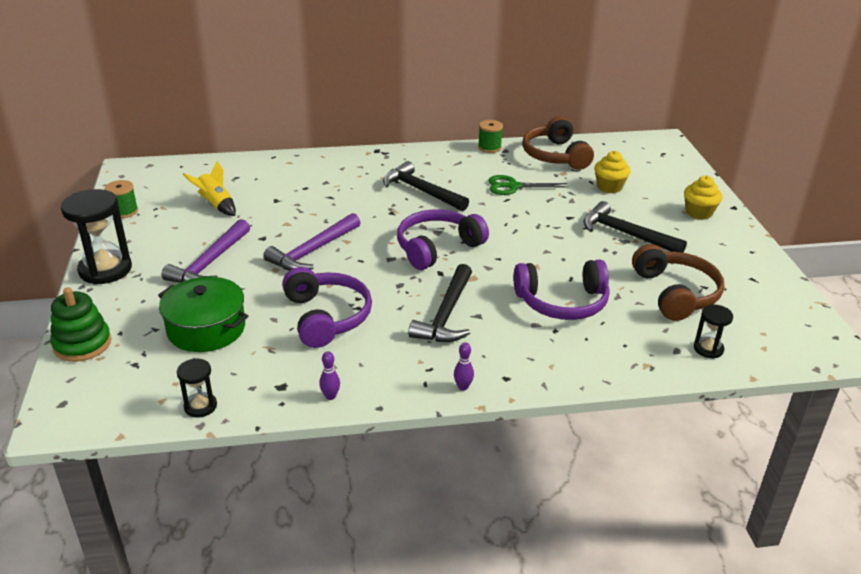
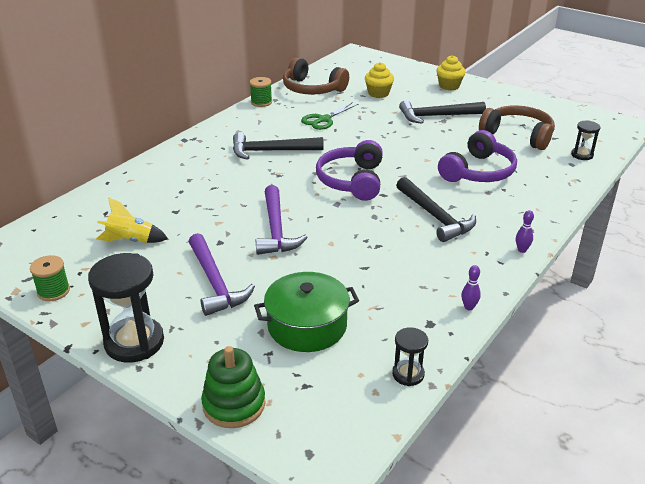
camera: 45 degrees left, 0 degrees up
purple headphones [282,267,372,348] -> none

